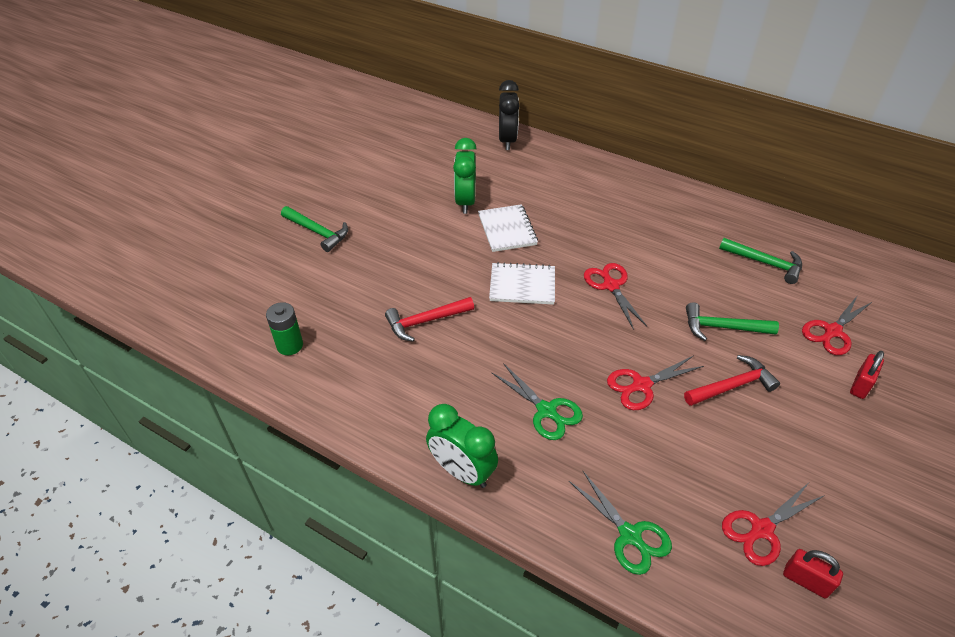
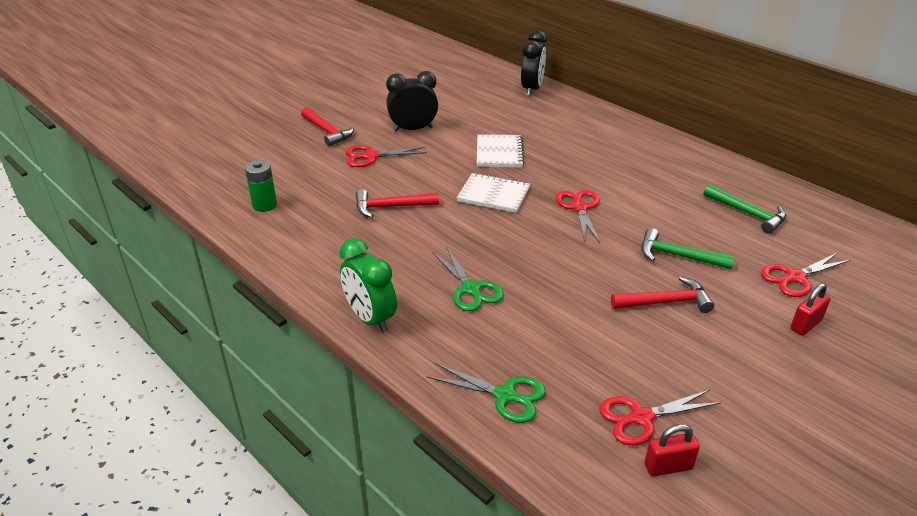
camera: 15 degrees right, 10 degrees down
green hammer [281,206,348,252] -> red hammer [301,107,354,146]
green clock [453,138,477,214] -> none
green scissors [569,471,672,575] -> green scissors turned 45 degrees counterclockwise [427,363,546,423]
red scissors [607,356,704,410] -> red scissors moved to [345,145,427,167]
red padlock [783,549,843,598] -> red padlock turned 60 degrees counterclockwise [644,424,700,476]
none -> black clock [386,71,438,132]

